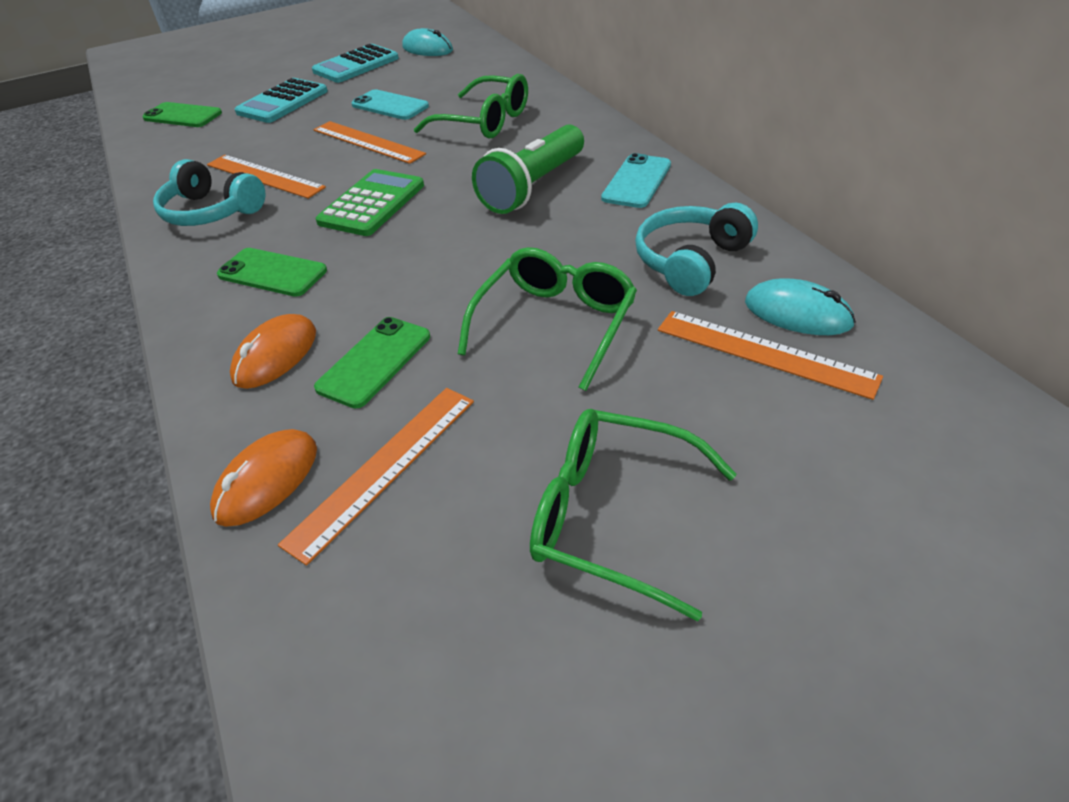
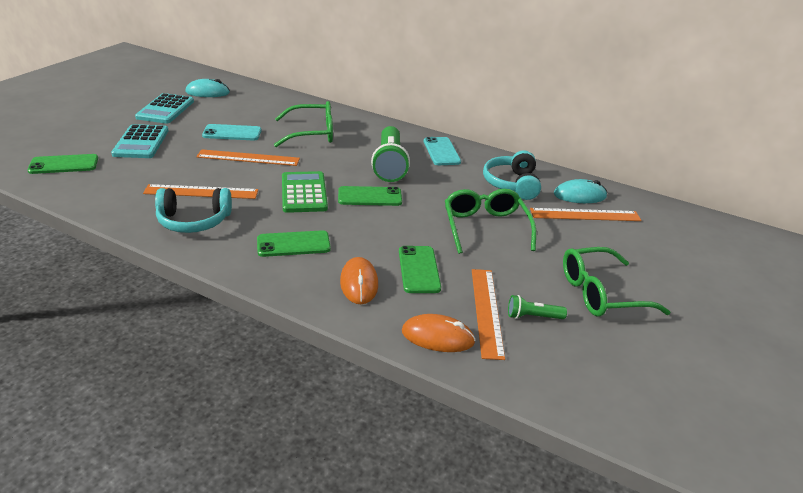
camera: 40 degrees left, 10 degrees down
orange mouse [210,429,317,527] -> orange mouse turned 75 degrees counterclockwise [402,314,476,352]
none -> green phone [338,186,402,206]
none -> green flashlight [508,295,567,319]

